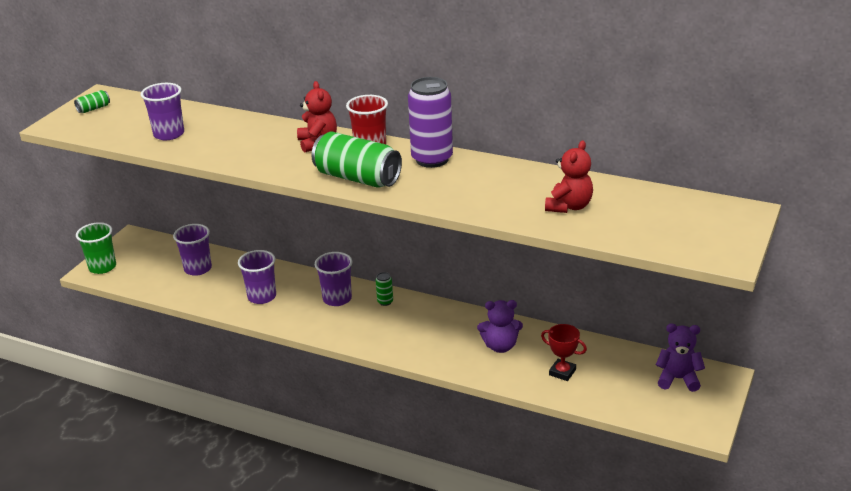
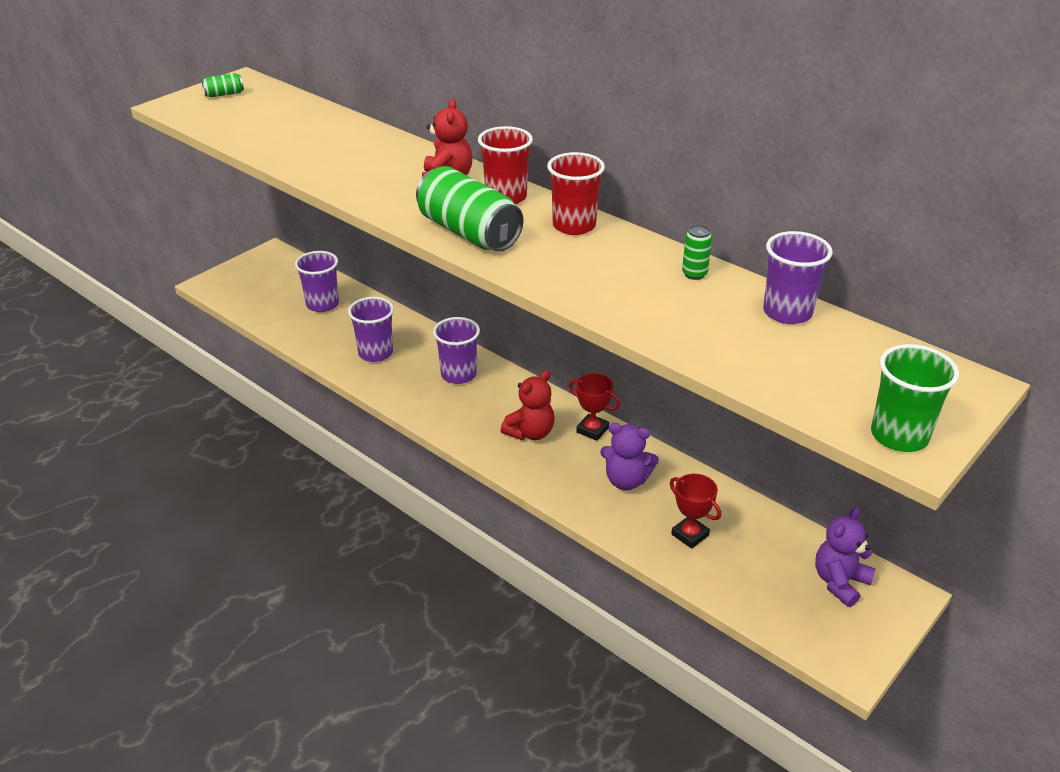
camera: 15 degrees right, 5 degrees up
green cup [76,222,116,274] -> green cup moved to [871,344,959,452]
purple cup [141,83,184,140] -> purple cup moved to [763,231,833,324]
green can [376,272,393,306] -> green can moved to [682,225,712,280]
purple can [408,77,453,168] -> red cup [547,152,605,235]
red teddy bear [545,140,593,213] -> red teddy bear moved to [501,370,555,440]
purple teddy bear [656,323,705,392] -> purple teddy bear turned 75 degrees counterclockwise [815,507,876,607]
none -> red trophy [569,373,620,441]

